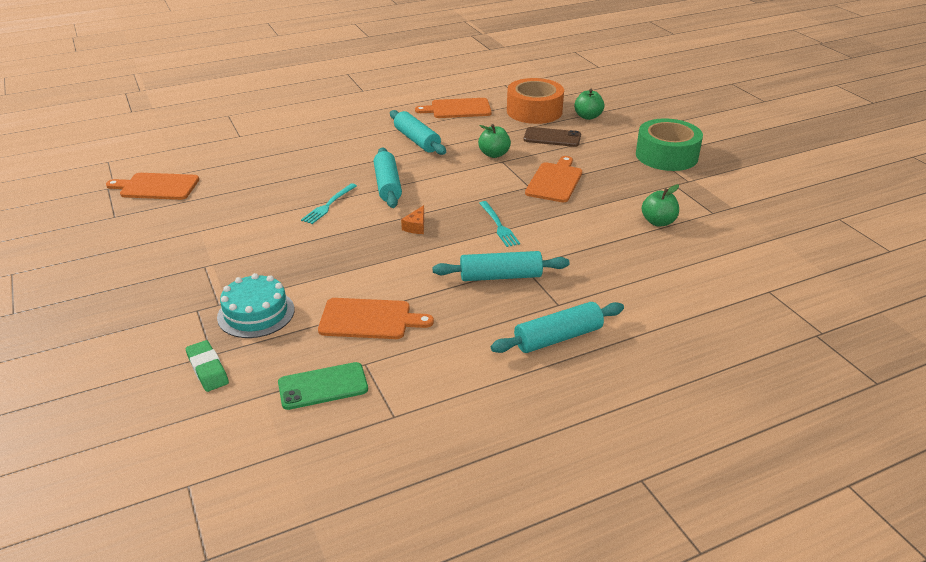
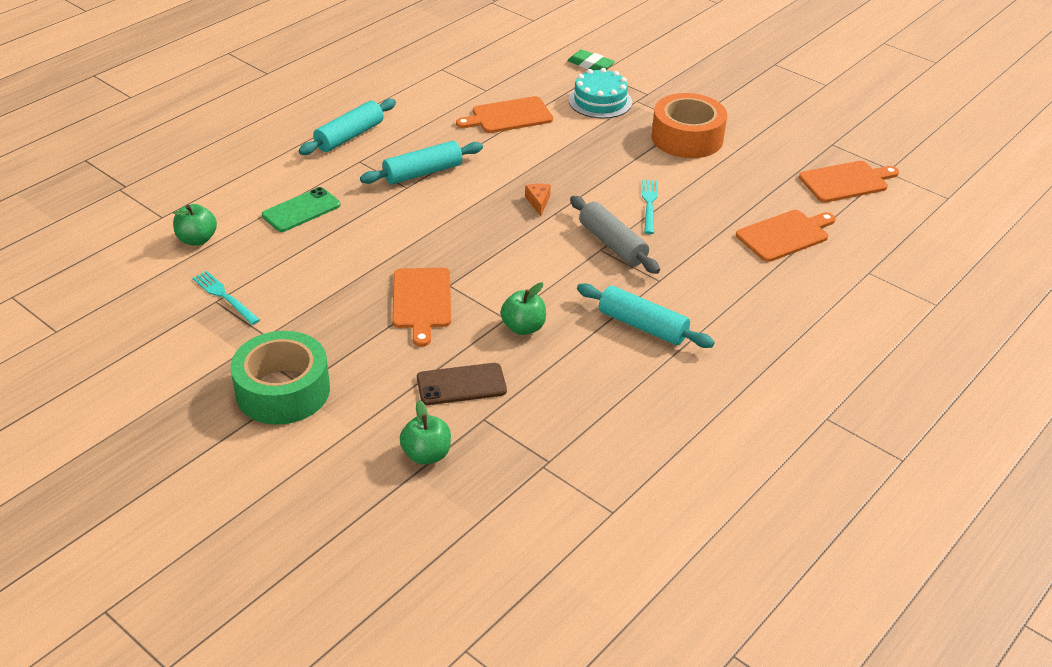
camera: 155 degrees right, 5 degrees up
green phone [278,362,368,410] -> green phone moved to [262,187,341,232]
turquoise rolling pin [374,148,402,208] -> grey rolling pin [570,196,660,274]
orange cutting board [415,98,492,118] -> orange cutting board moved to [736,210,836,262]
turquoise fork [479,201,520,247] -> turquoise fork moved to [192,271,260,325]
orange tape [507,78,564,124] -> orange tape moved to [651,93,727,158]
green apple [642,185,679,226] -> green apple moved to [173,204,217,246]

